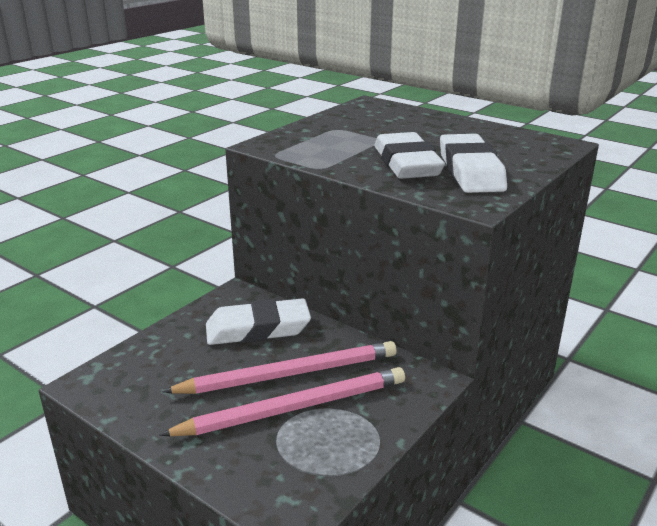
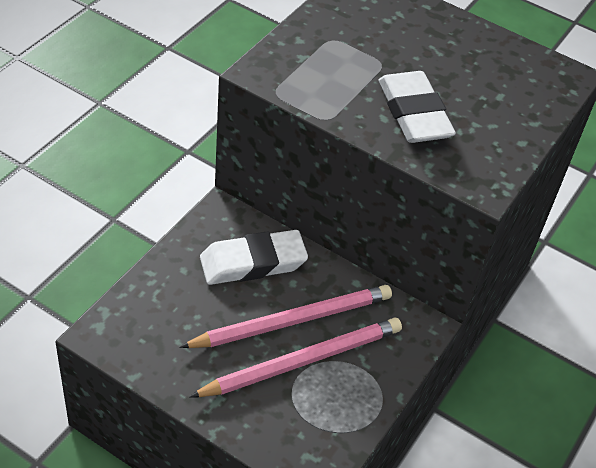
camera: 10 degrees left, 20 degrees up
white eraser [440,134,507,193] -> none

